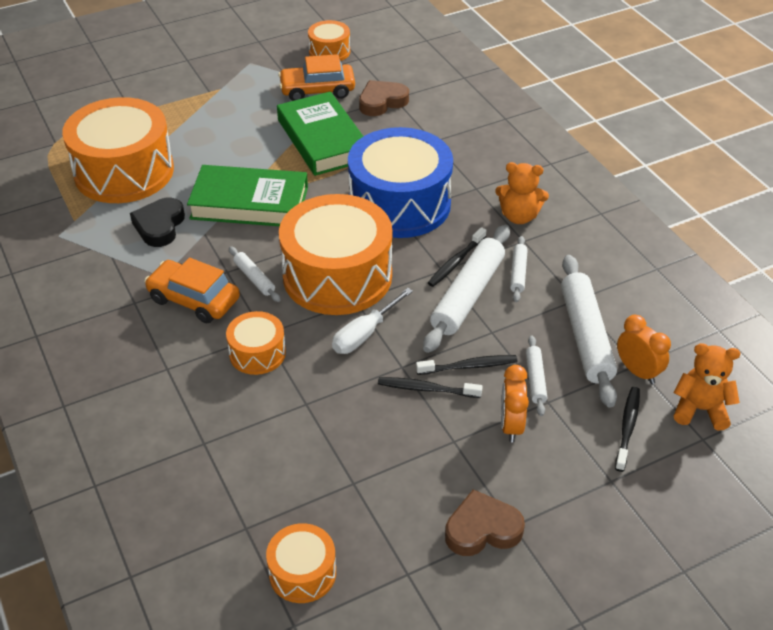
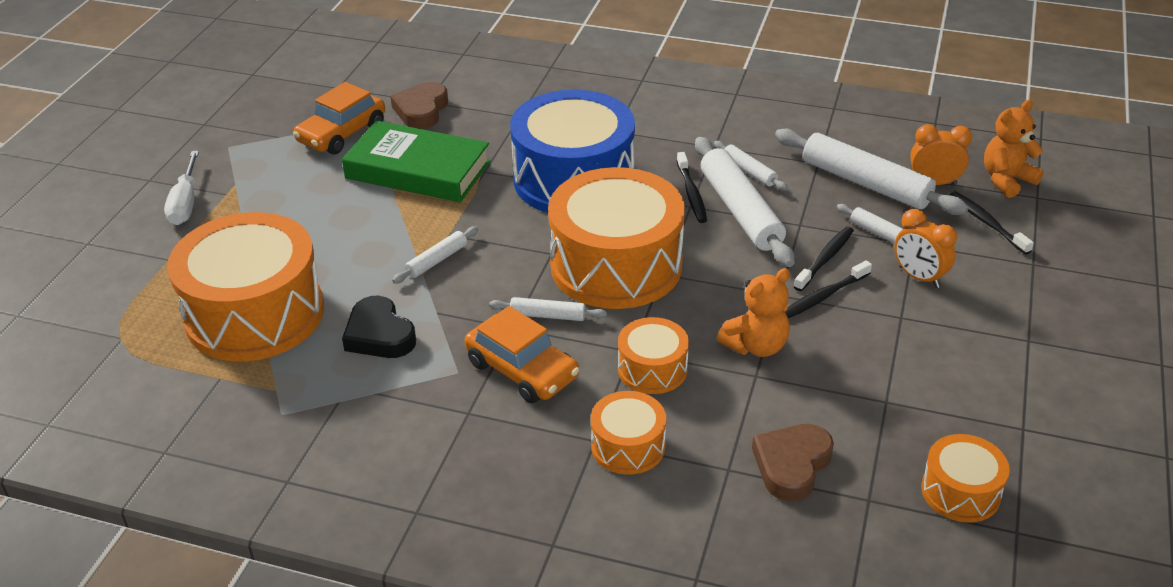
camera: 45 degrees left, 5 degrees down
orange car [145,258,240,323] -> orange car turned 120 degrees counterclockwise [464,306,580,403]
green book [187,165,308,226] -> white rolling pin [392,226,478,283]
orange drum [308,20,350,61] -> orange drum moved to [591,391,666,475]
white screwdriver [332,288,413,354] -> white screwdriver moved to [164,151,199,225]
brown heart [445,489,525,556] -> brown heart moved to [752,424,834,501]
orange teddy bear [495,162,549,224] -> orange teddy bear moved to [717,268,790,357]

